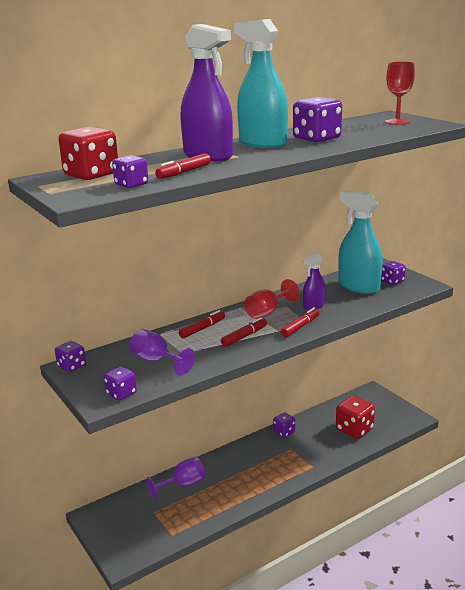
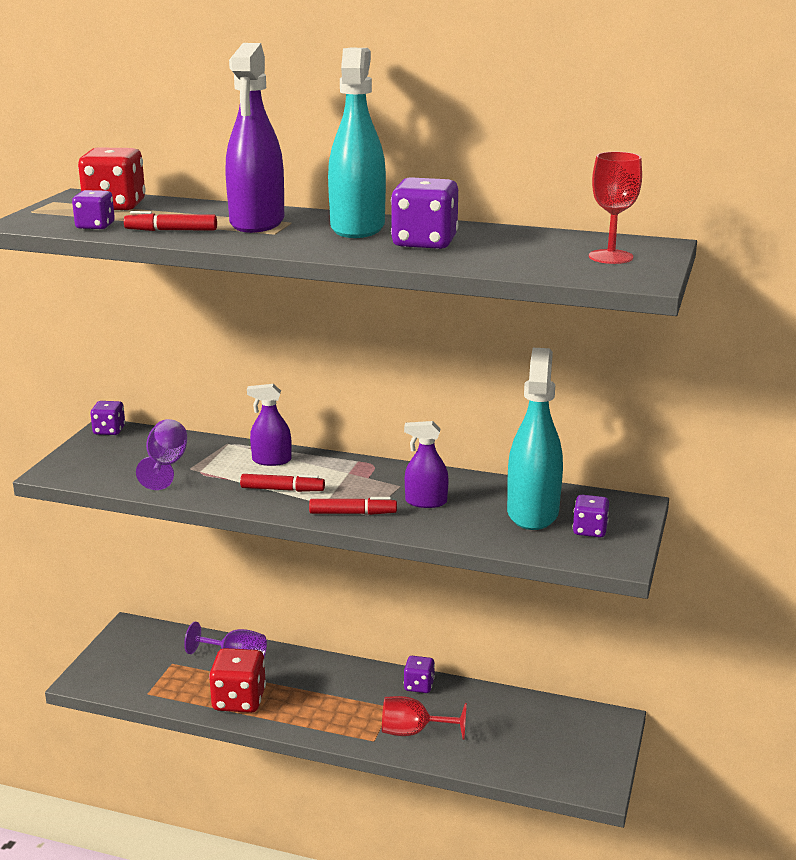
camera: 50 degrees right, 0 degrees up
purple dice [104,366,137,401] -> none
red marker [179,310,225,339] -> purple spray bottle [247,384,292,466]
red goblet [244,279,300,319] -> red goblet moved to [382,696,467,740]
red dice [336,396,375,439] -> red dice moved to [209,648,266,713]

